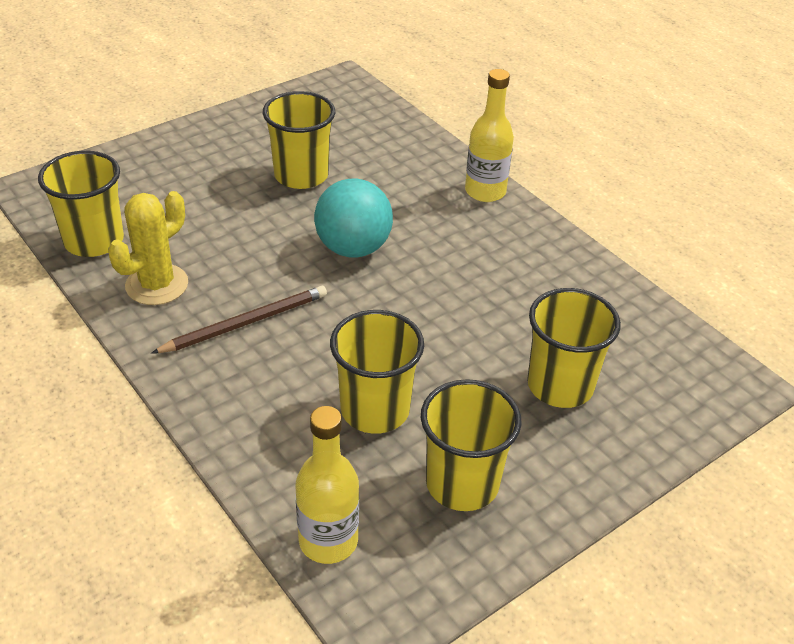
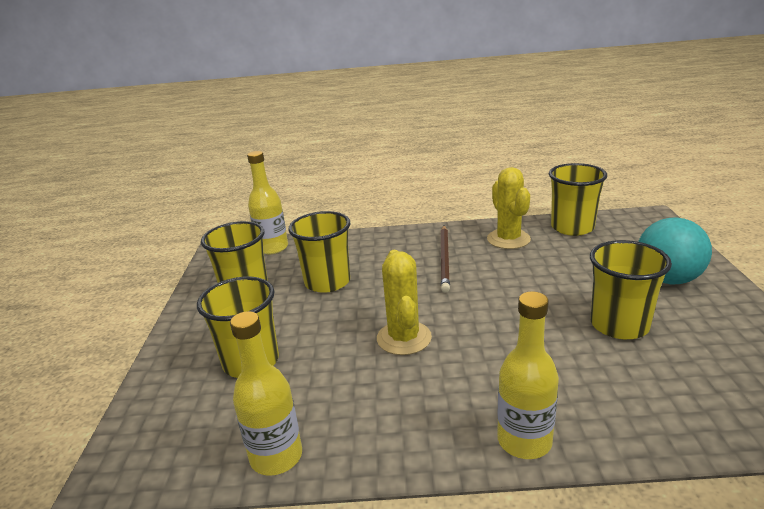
camera: 130 degrees right, 15 degrees down
turquoise ball [314,179,393,258] -> turquoise ball moved to [638,217,712,284]
none -> yellow bottle [230,311,302,476]
none -> yellow cactus [377,250,432,355]

